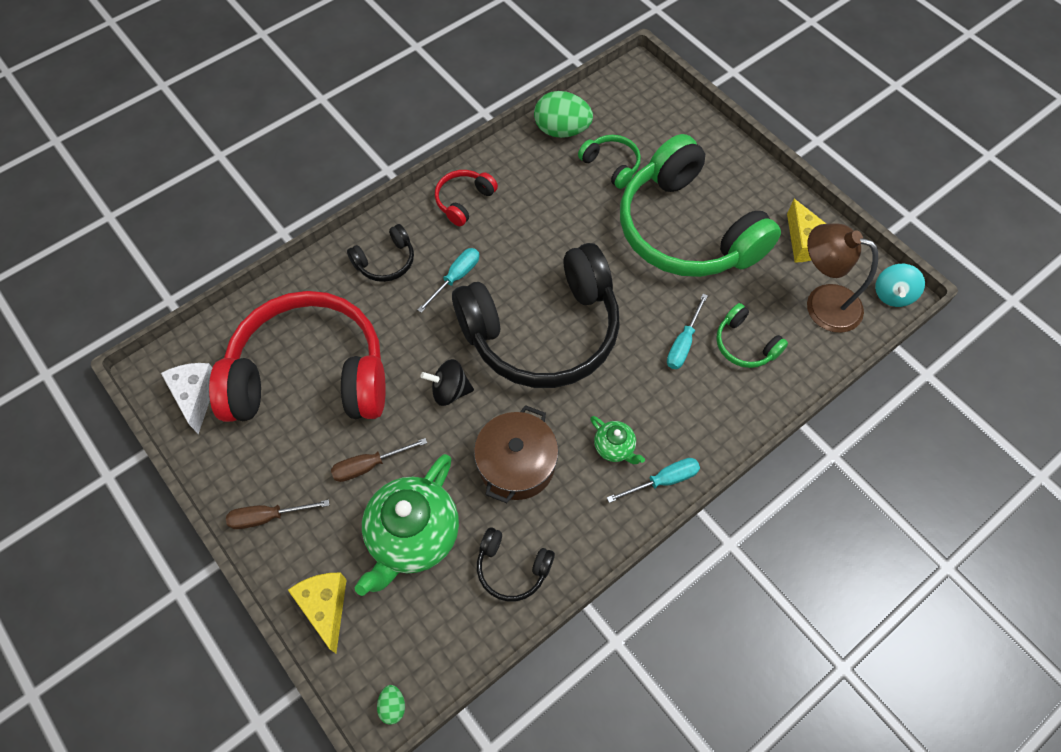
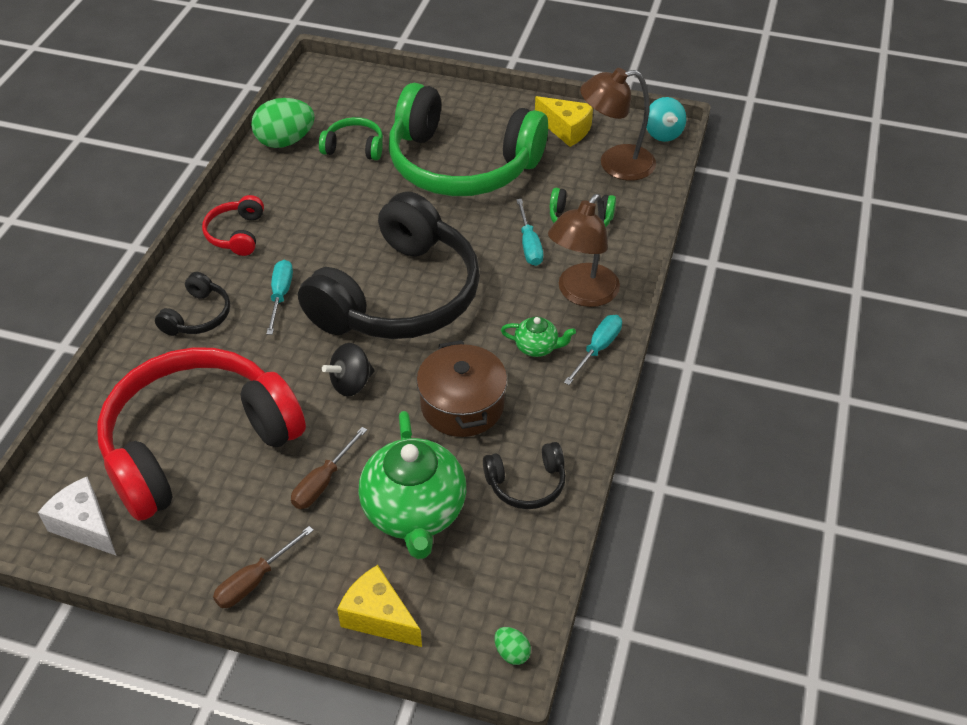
camera: 35 degrees left, 15 degrees down
none -> brown lamp [548,194,620,307]

